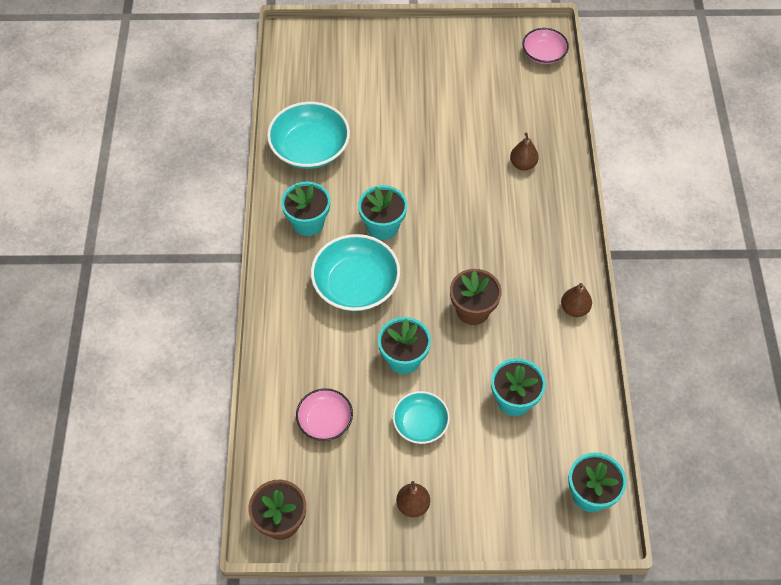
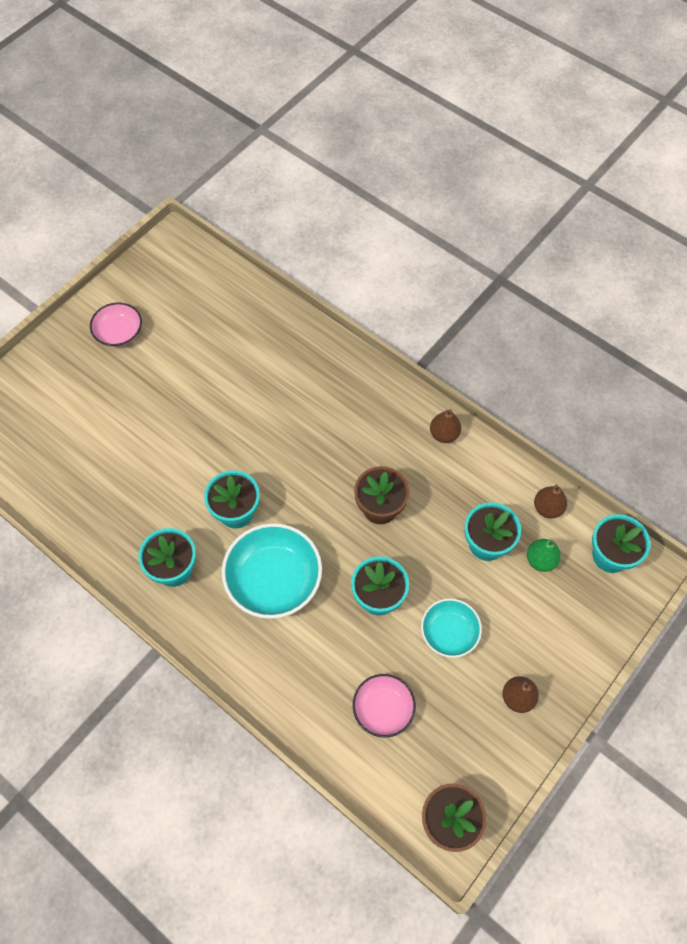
camera: 50 degrees left, 5 degrees up
turquoise bowl [267,102,350,169] -> none
brown pear [510,132,539,171] -> brown pear moved to [534,485,567,519]
pink bowl [522,28,569,64] -> pink bowl moved to [90,302,142,347]
none -> green pear [527,539,561,572]

